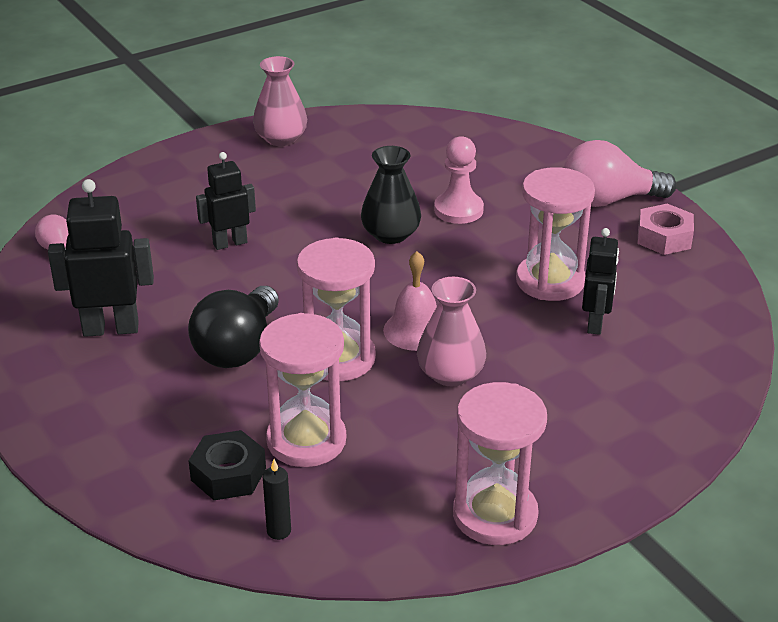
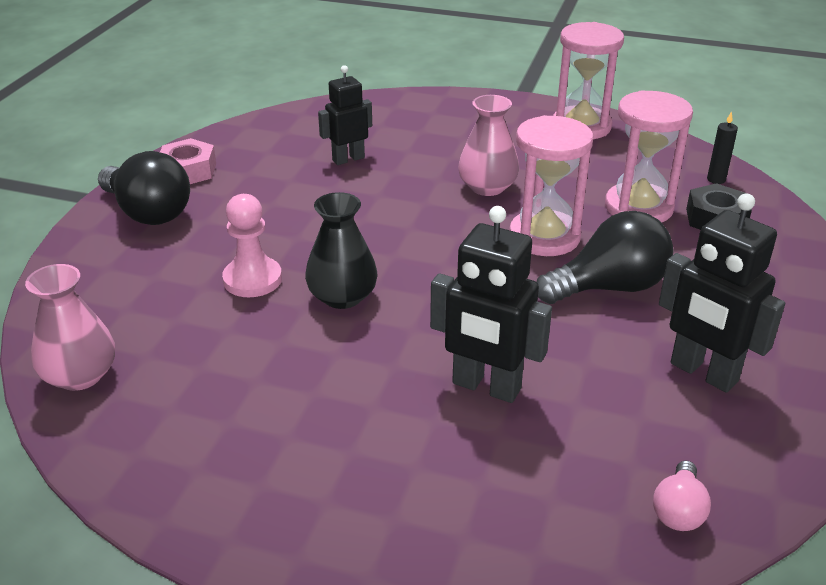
camera: 130 degrees left, 0 degrees up
black robot [196,152,256,250] -> black robot [430,206,552,403], size x1.52
pink vase [253,56,307,146] -> pink vase moved to [25,264,115,391]
pink bell [383,251,437,351] -> none
pink hourglass [516,167,595,301] -> none
pink light bulb [564,140,676,207] -> black light bulb [98,151,190,225]

